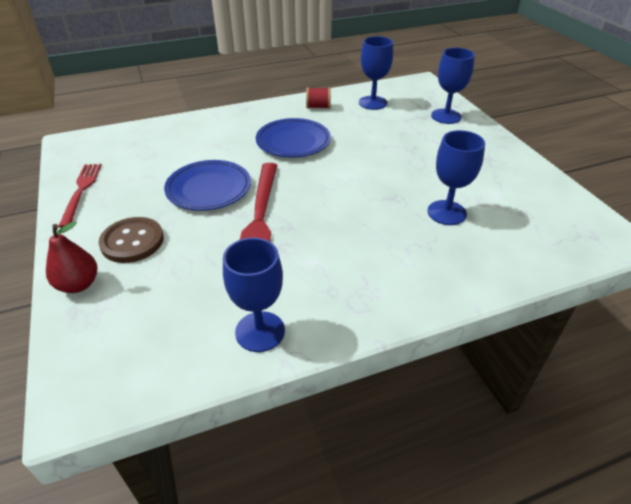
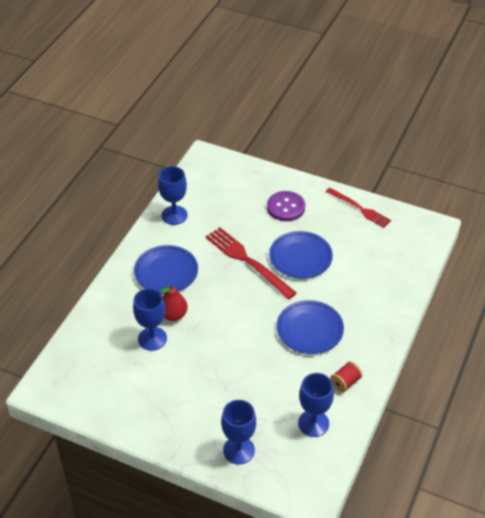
camera: 135 degrees right, 5 degrees up
red pear [46,221,97,293] -> red pear moved to [161,284,188,321]
brown button [99,217,164,263] -> purple button [267,191,305,221]
none -> blue plate [134,245,198,294]

